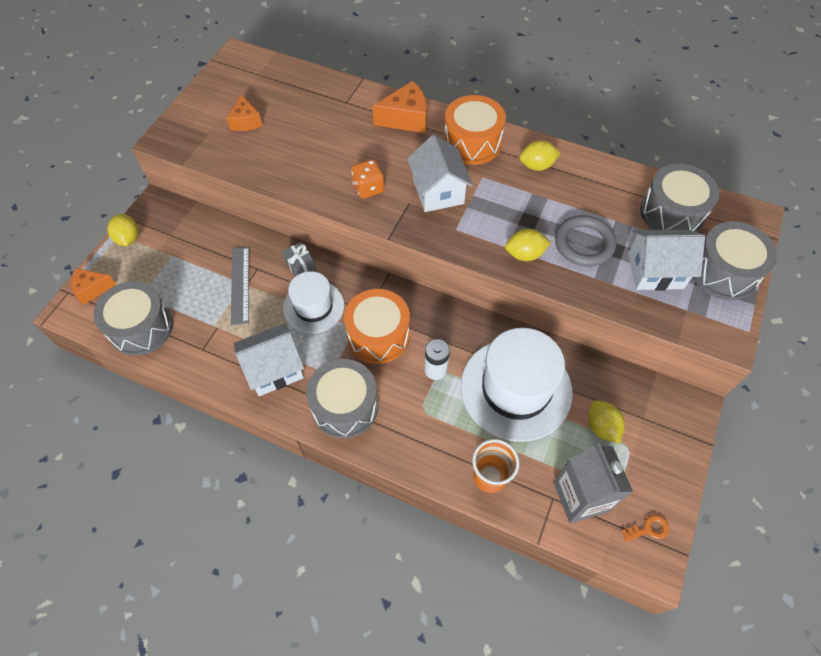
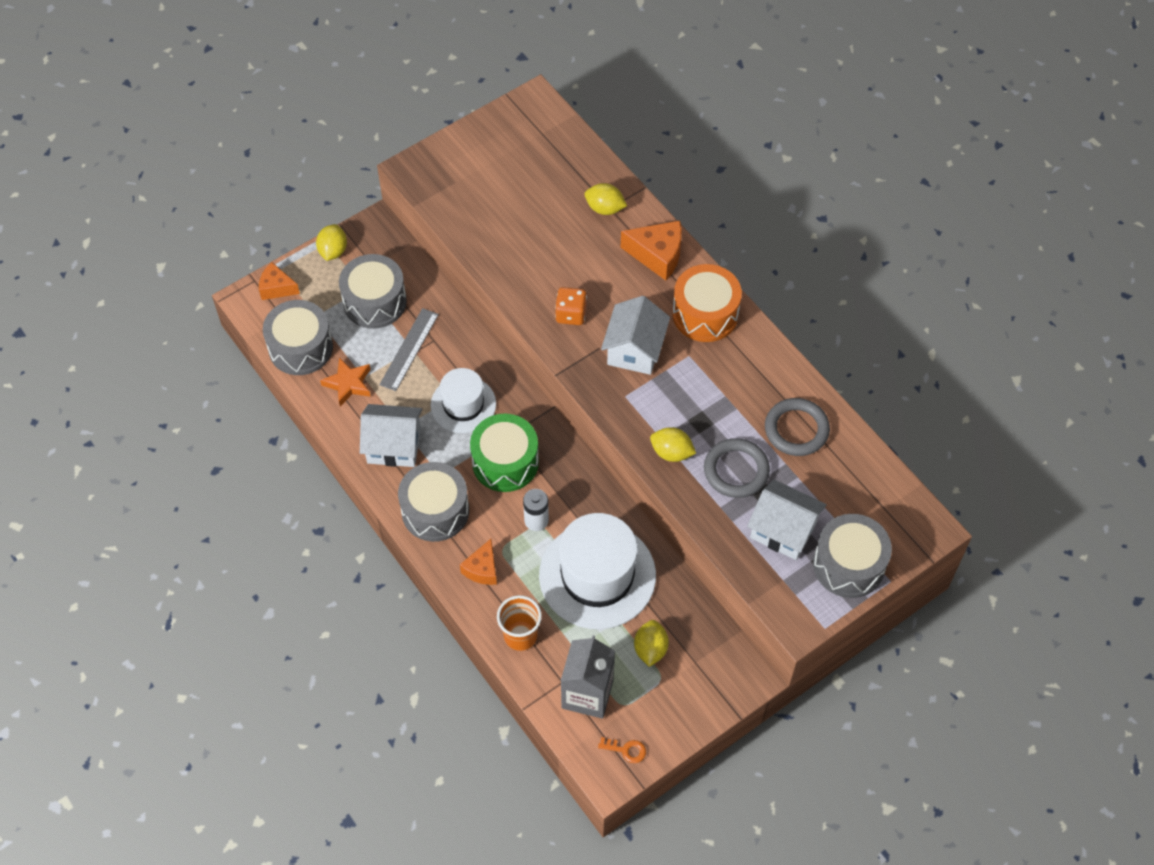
camera: 30 degrees right, 0 degrees up
orange cheese [227,94,263,131] -> orange cheese moved to [460,539,497,585]
grey gift [283,242,317,277] -> none
orange drum [344,289,410,364] -> green drum [470,414,539,492]
yellow lemon [519,140,561,171] -> yellow lemon moved to [584,183,627,215]
grey drum [640,164,719,232] -> grey drum moved to [339,254,407,329]
none -> orange star [320,357,371,406]
none -> grey ring [765,398,830,456]

